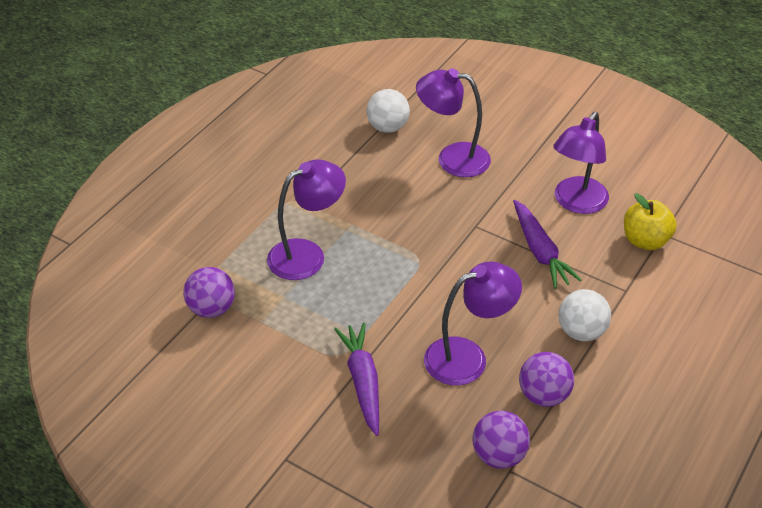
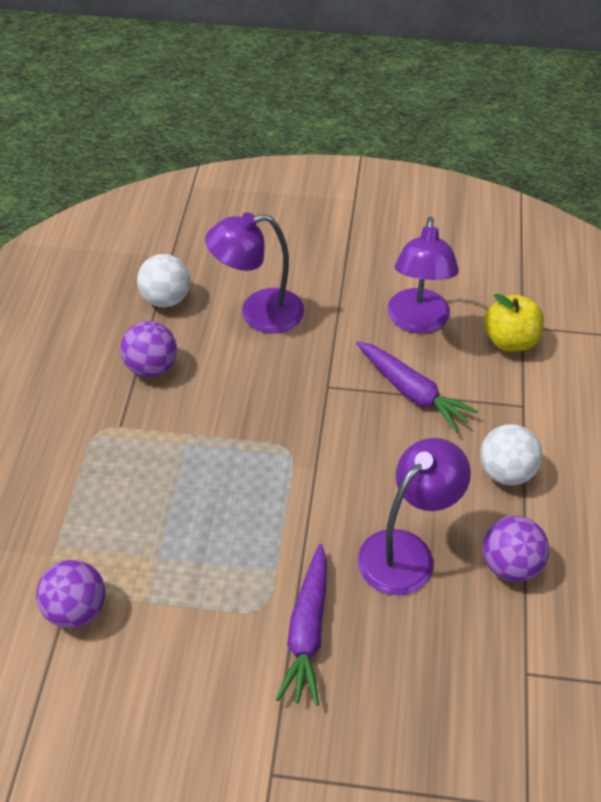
camera: 25 degrees left, 5 degrees up
purple lamp [267,159,346,280] -> none
purple carrot [334,323,379,436] -> purple carrot turned 135 degrees counterclockwise [276,544,327,706]
purple ball [472,411,530,469] -> purple ball moved to [120,321,177,377]

